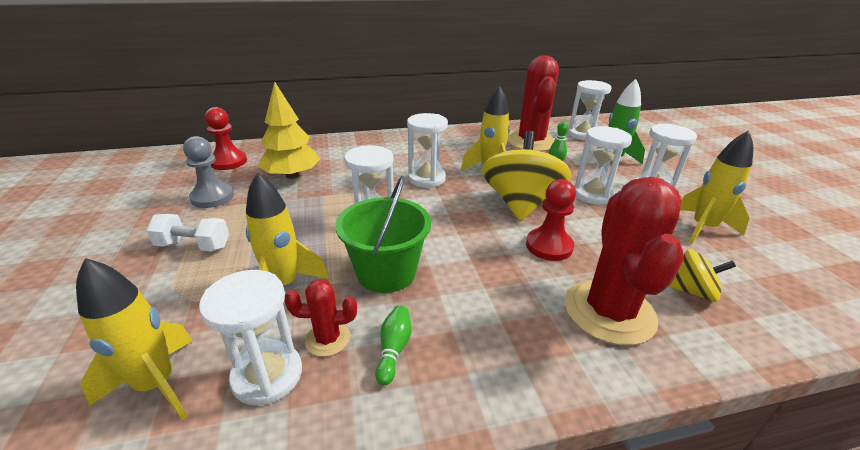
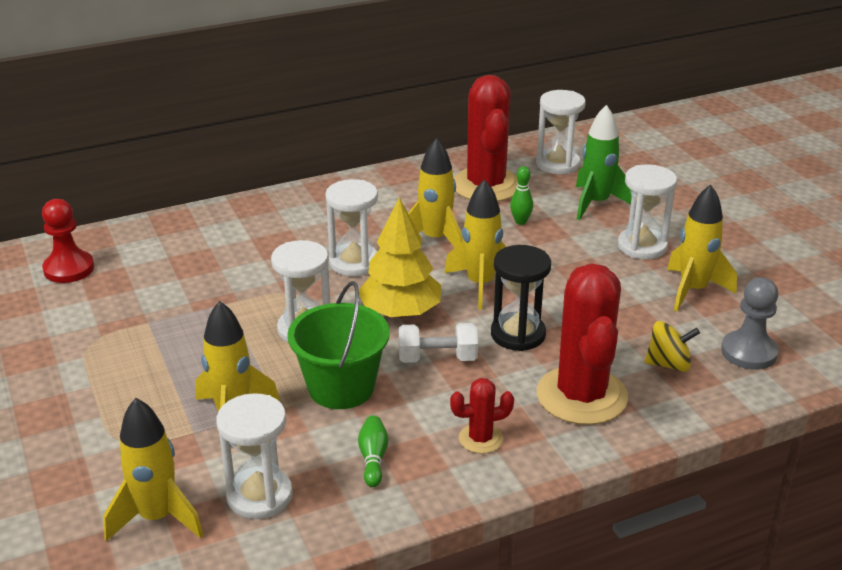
camera: 10 degrees left, 0 degrees up
white dumbbell [146,214,229,251] -> white dumbbell moved to [399,323,478,363]
grey pawn [183,136,234,208] -> grey pawn moved to [721,277,778,370]
yellow tree [258,82,320,179] -> yellow tree moved to [359,197,441,318]
red cactus [284,279,357,357] -> red cactus moved to [450,378,514,454]
yellow spinning top [482,131,572,221] -> yellow rocket [444,179,506,310]
red pawn [526,179,576,261] -> black hourglass [491,245,551,351]
white hourglass [574,126,632,205] -> none

